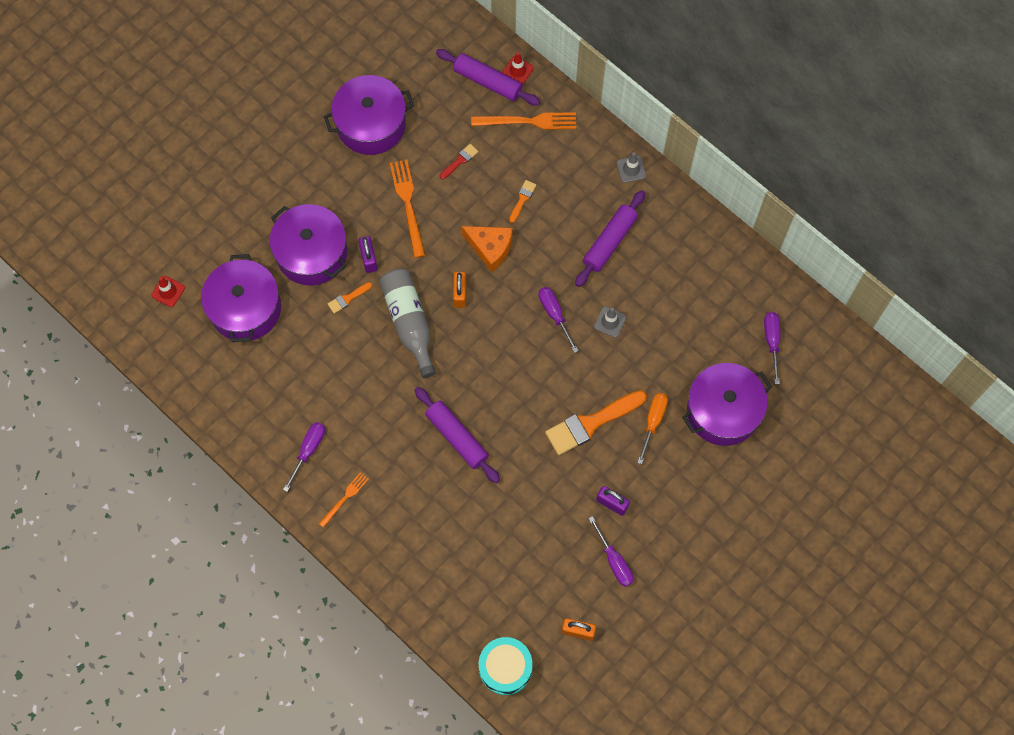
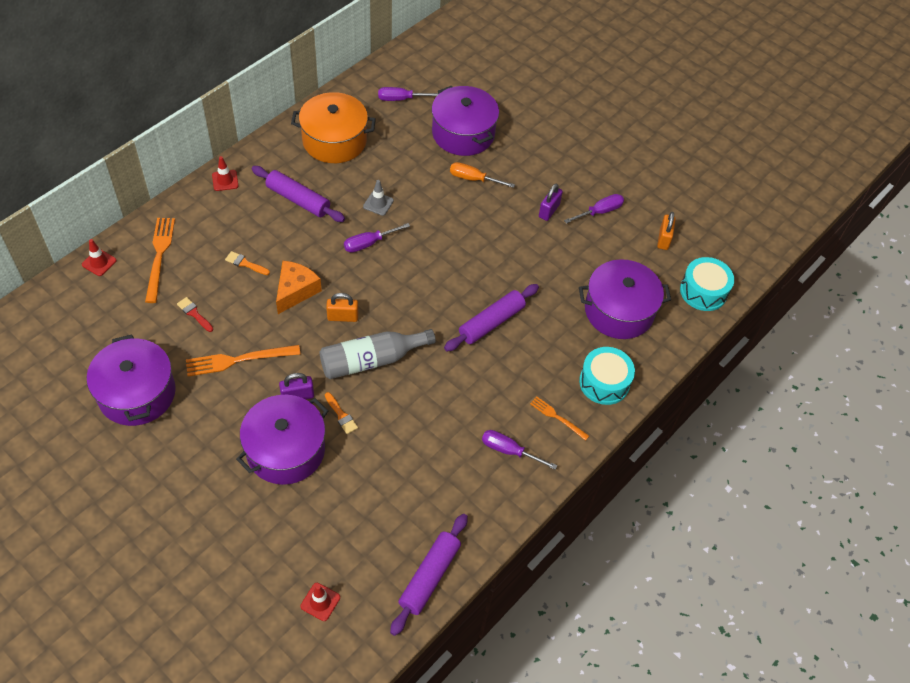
camera: 95 degrees left, 15 degrees down
purple pot [201,254,281,342] -> purple pot moved to [579,259,671,339]
purple rolling pin [436,49,541,106] -> purple rolling pin moved to [390,514,468,636]
orange brush [545,390,647,455] -> none
grey traffic cone [617,152,646,183] -> red traffic cone [212,156,239,191]
none -> orange pot [291,92,376,163]
none -> turquoise drum [579,347,635,405]

